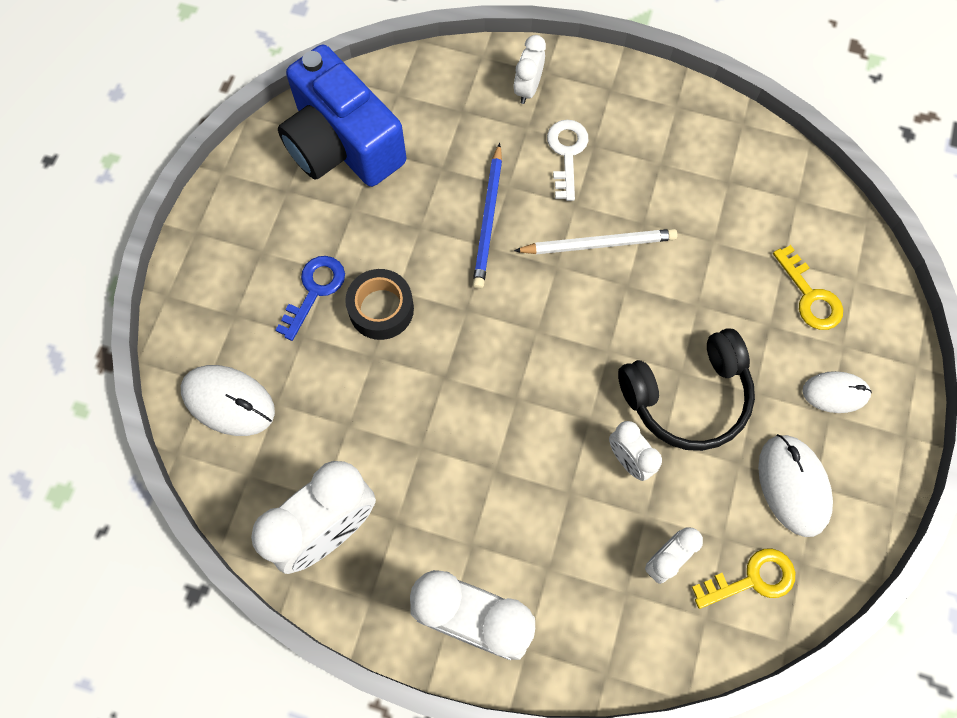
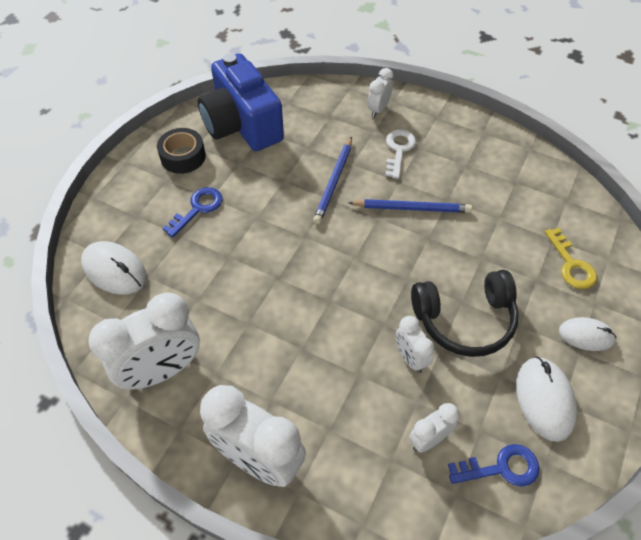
camera: 10 degrees right, 15 degrees down
black tape [345,269,414,340] -> black tape moved to [157,128,206,174]
white pencil [514,229,677,254] -> blue pencil [348,199,472,213]
yellow key [692,548,795,609] -> blue key [448,444,540,487]

